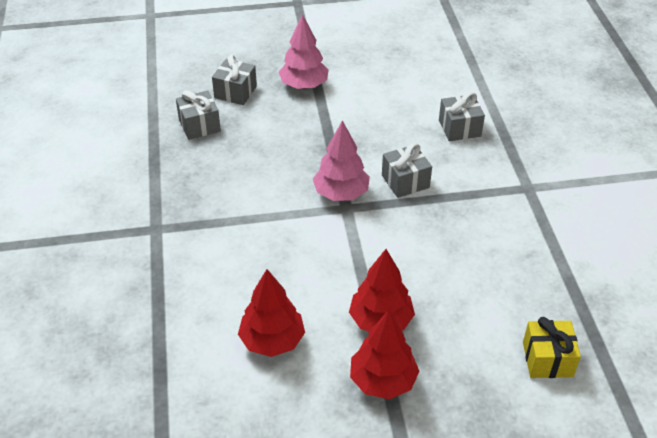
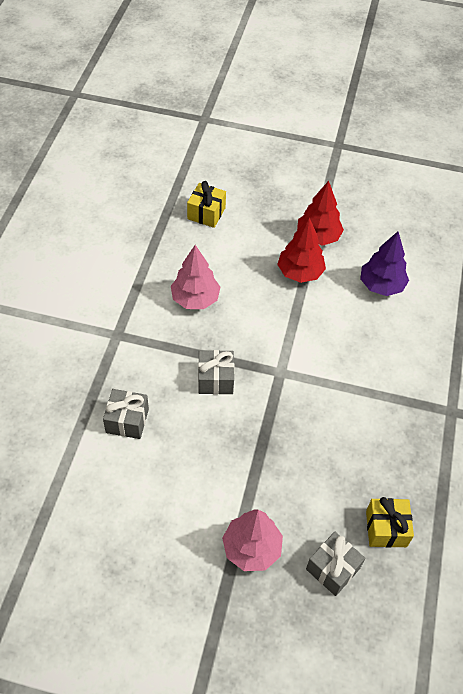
camera: 160 degrees left, 10 degrees up
grey gift [176,90,221,140] -> yellow gift [366,497,414,548]
red tree [238,269,305,357] -> purple tree [360,232,409,296]
pink tree [313,120,370,201] -> pink tree moved to [171,245,220,309]

